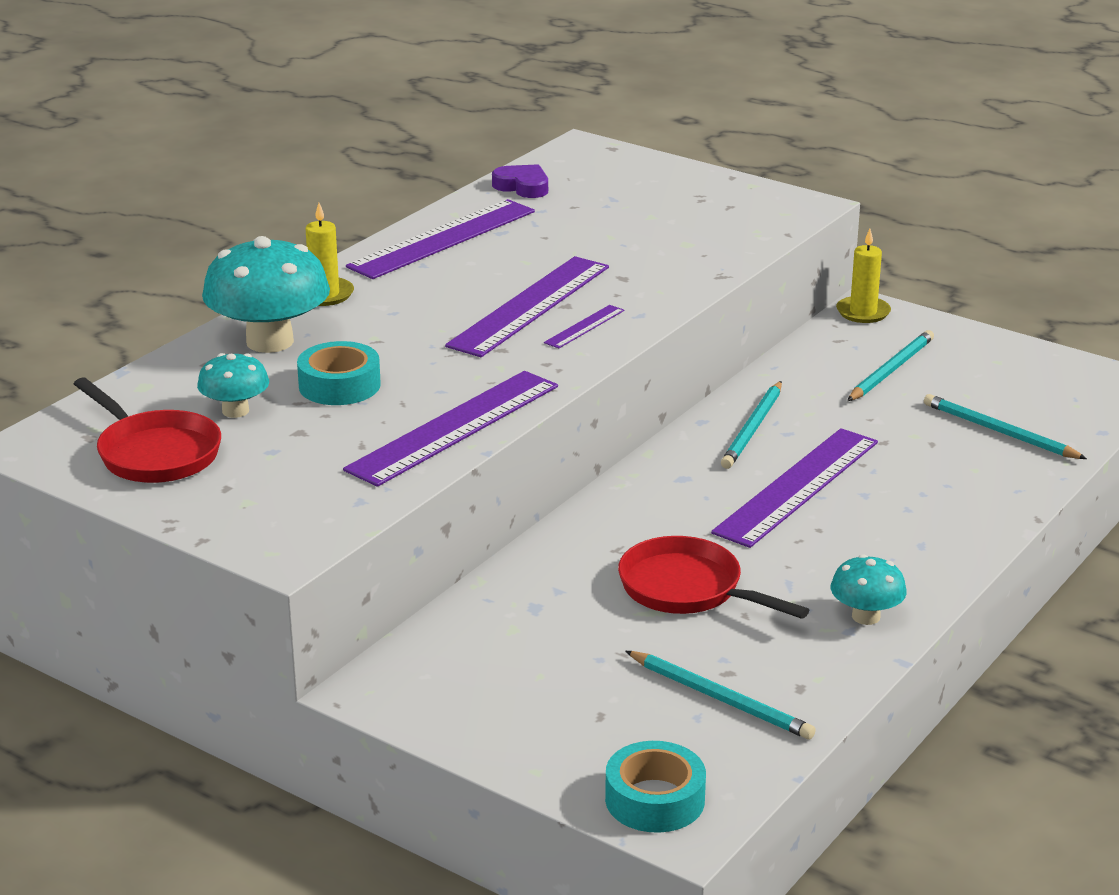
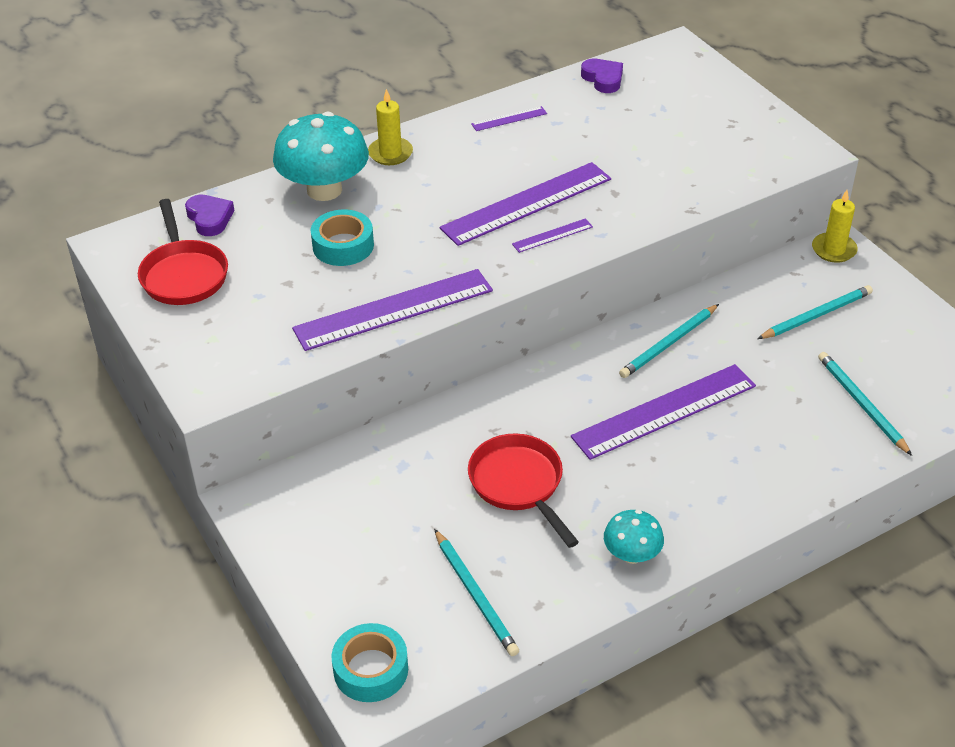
camera: 25 degrees right, 15 degrees up
turquoise mushroom [197,353,269,418] -> none
purple ruler [346,199,535,279] -> purple ruler [471,106,547,131], size x0.44
none -> purple heart [185,195,235,236]

